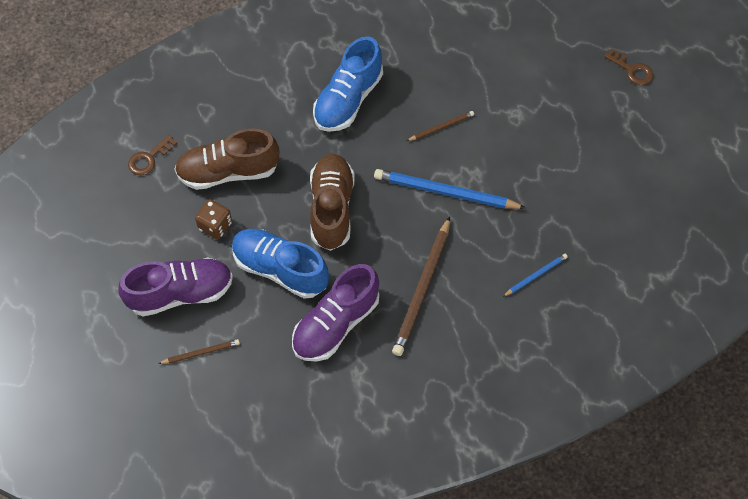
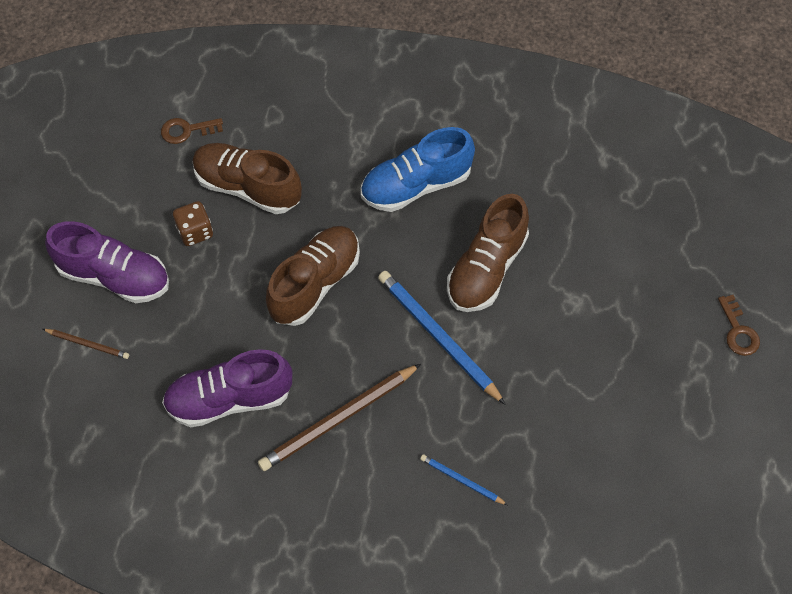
camera: 35 degrees right, 0 degrees up
blue shoe [232,229,329,299] -> none
brown pencil [407,111,474,141] -> brown shoe [447,194,529,312]
blue pencil [503,254,568,297] -> blue pencil turned 150 degrees counterclockwise [420,454,508,505]

